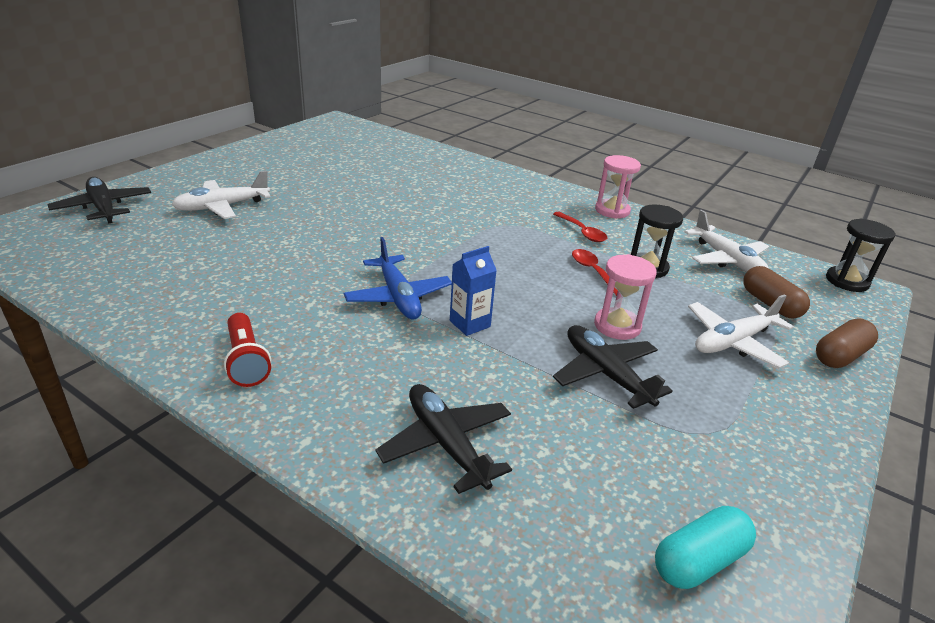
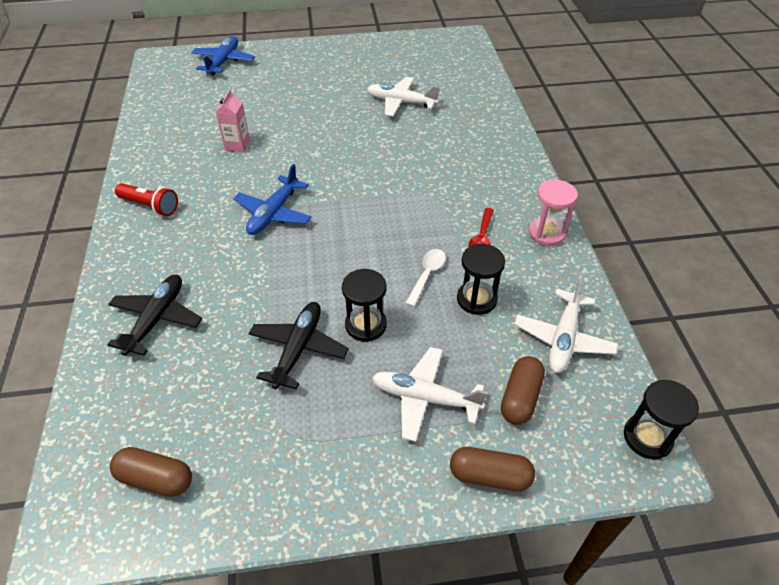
camera: 50 degrees right, 15 degrees up
black plane [47,177,151,223] -> blue plane [191,36,255,75]
white plane [171,171,271,219] -> white plane moved to [367,77,439,116]
red flashlight [224,313,271,387] -> red flashlight turned 90 degrees counterclockwise [115,183,178,216]
blue carton [450,246,497,336] -> none
red spoon [572,249,618,296] -> white spoon [405,249,446,307]
pink hourglass [594,254,657,340] -> black hourglass [342,269,387,342]
turquoise capsule [655,506,756,589] -> brown capsule [110,447,192,497]
none -> pink carton [216,90,250,152]

